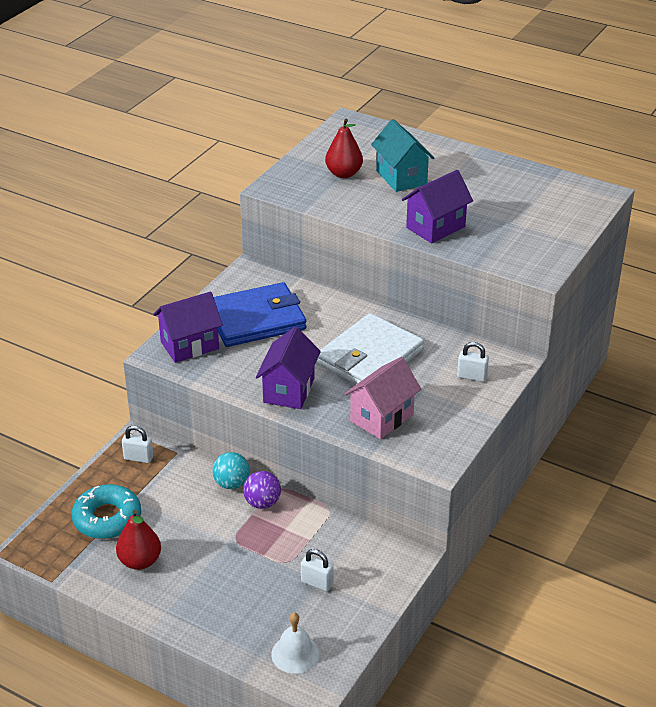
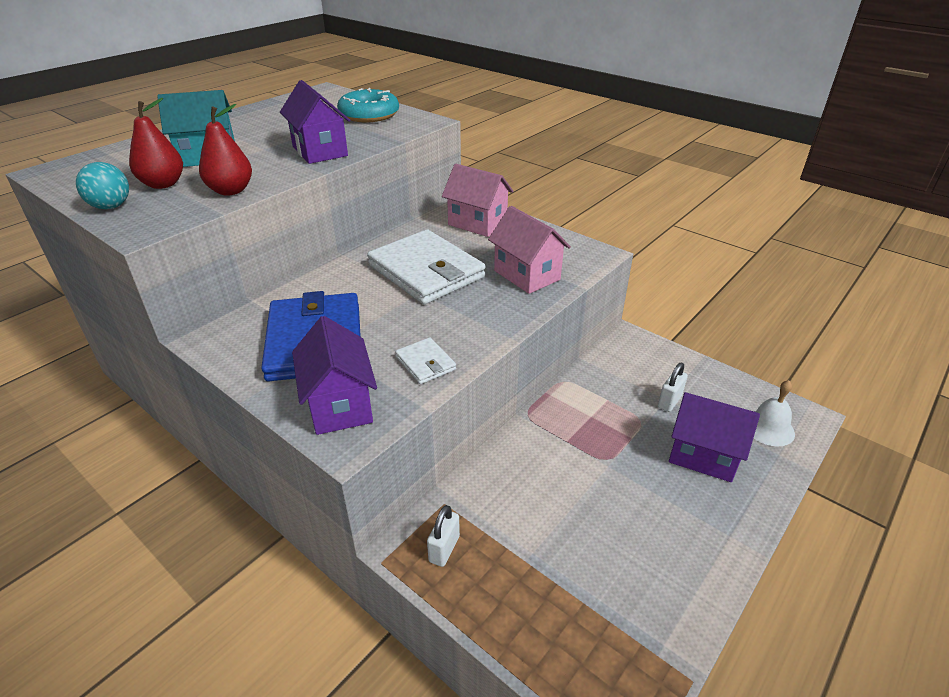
camera: 80 degrees left, 0 degrees up
turquoise donut [72,484,141,539] -> turquoise donut moved to [337,88,399,122]
red pear [116,510,161,570] -> red pear moved to [199,104,252,196]
turquoise ball [212,452,250,489] -> turquoise ball moved to [76,162,129,209]
purple ball [243,471,281,509] -> none
purple house [256,327,321,409] -> purple house moved to [669,392,760,482]
white padlock [457,342,489,382] -> pink house [442,164,513,237]
none -> white wallet [395,337,456,384]

